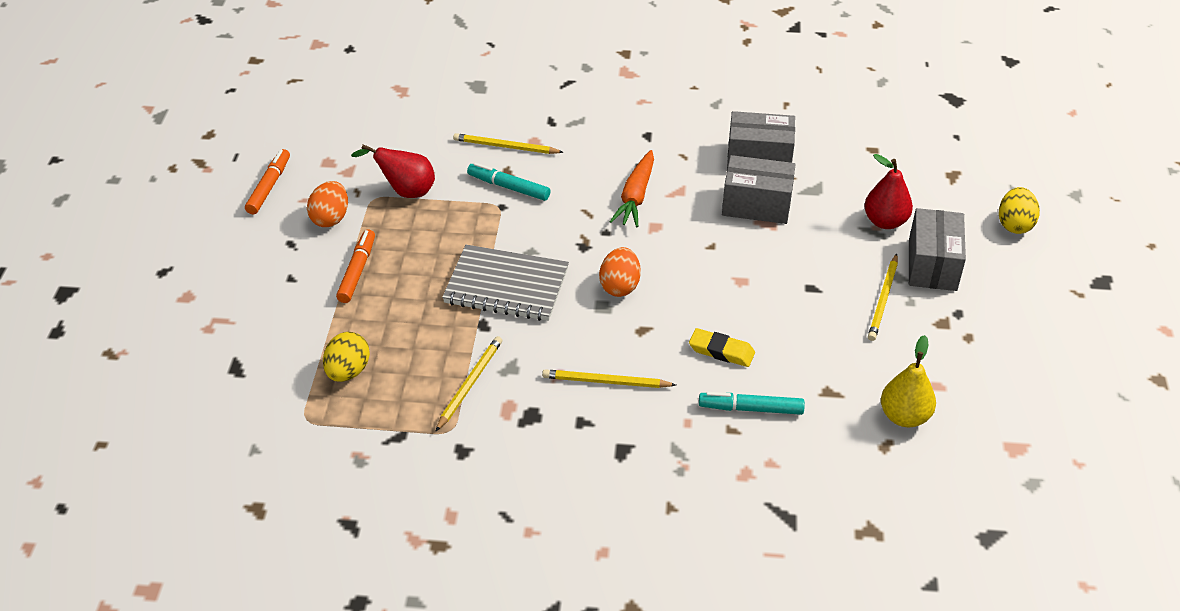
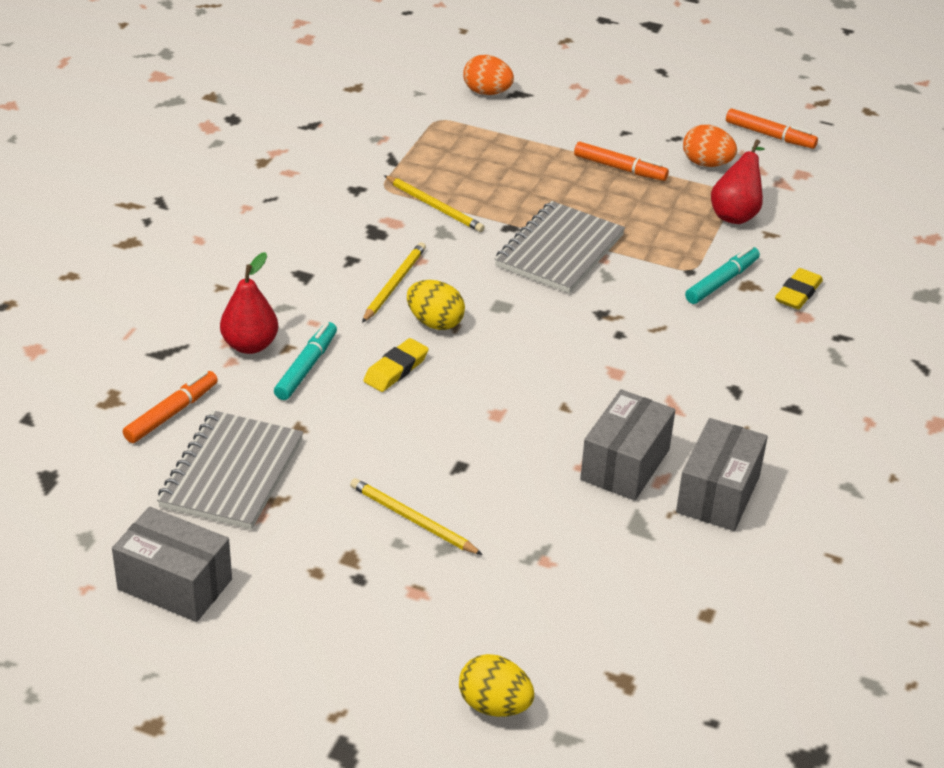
camera: 105 degrees right, 5 degrees down
yellow egg [323,332,370,382] -> yellow egg moved to [407,280,465,330]
yellow pencil [453,133,563,154] -> yellow eraser [775,268,823,310]
orange egg [599,247,641,297] -> orange egg moved to [463,55,514,95]
orange carrot [610,150,654,227] -> none
red pear [864,154,913,229] -> red pear moved to [220,252,278,354]
yellow pear [881,335,936,427] -> grey notebook [157,410,303,530]
grey box [909,208,966,291] -> grey box moved to [112,507,232,622]
none -> orange marker [123,371,218,443]

